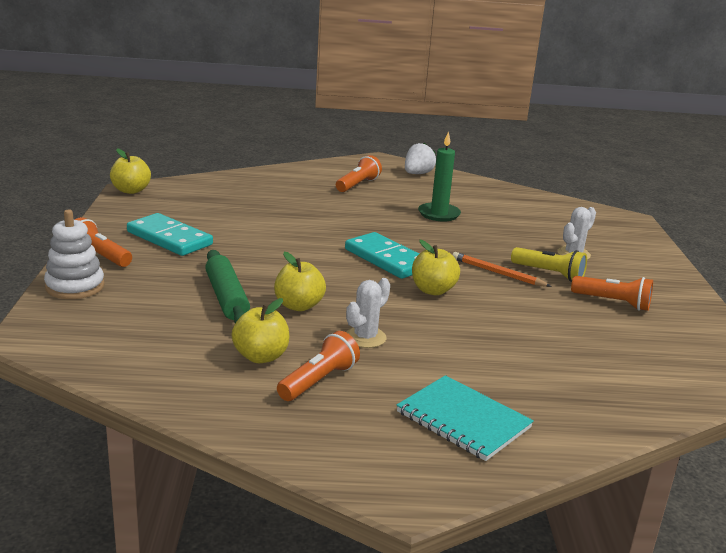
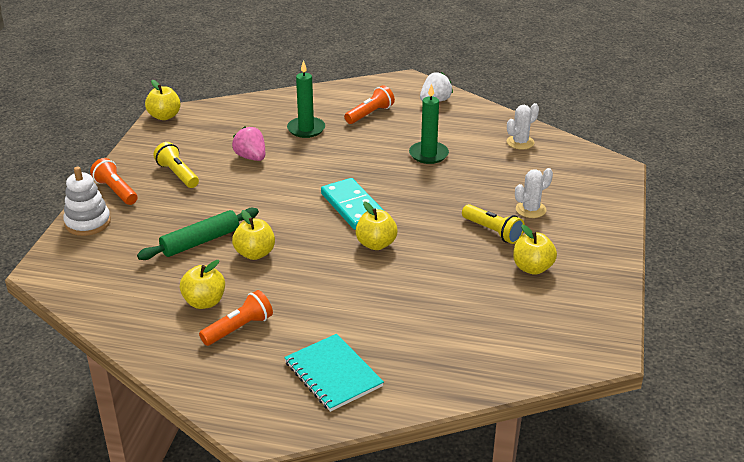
camera: 15 degrees right, 10 degrees up
turquoise domino [127,213,213,256] -> yellow flashlight [153,142,199,188]
green rolling pin [205,250,250,323] -> green rolling pin turned 60 degrees clockwise [137,208,259,260]
white cactus [346,278,390,348] -> white cactus moved to [507,103,539,150]
orange pencil [452,252,552,287] -> none
orange flashlight [571,276,653,311] -> yellow apple [513,225,557,275]
none -> pink strawberry [232,126,265,161]
none -> green candle [287,60,325,138]

